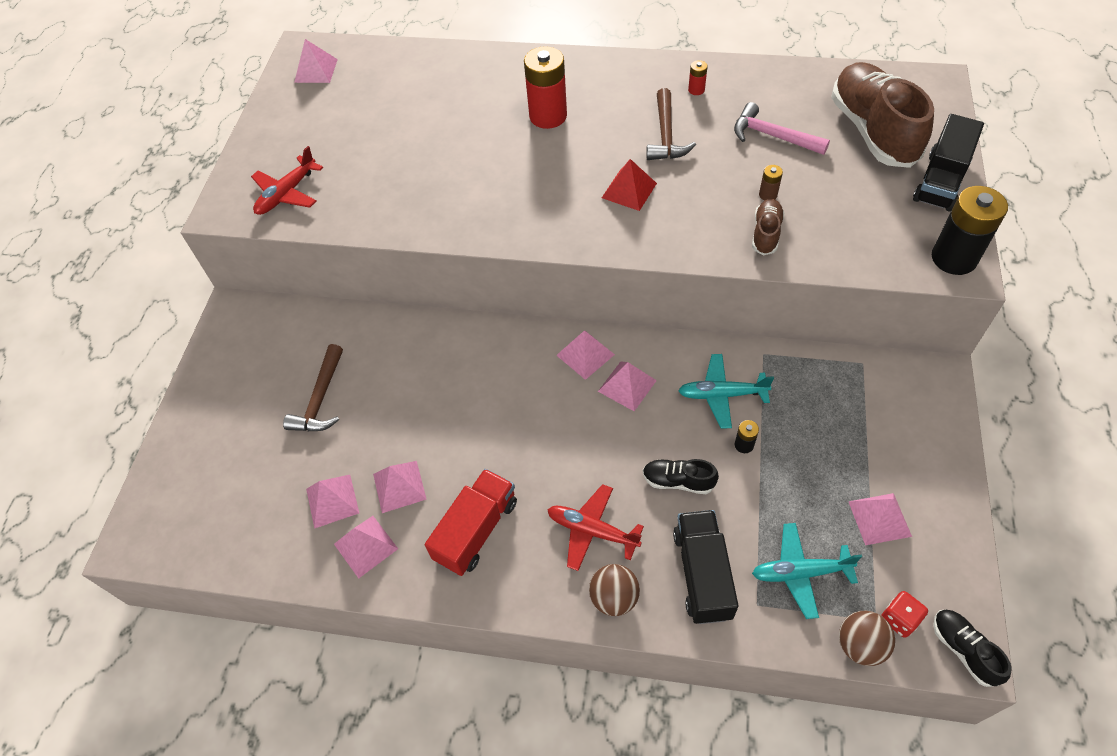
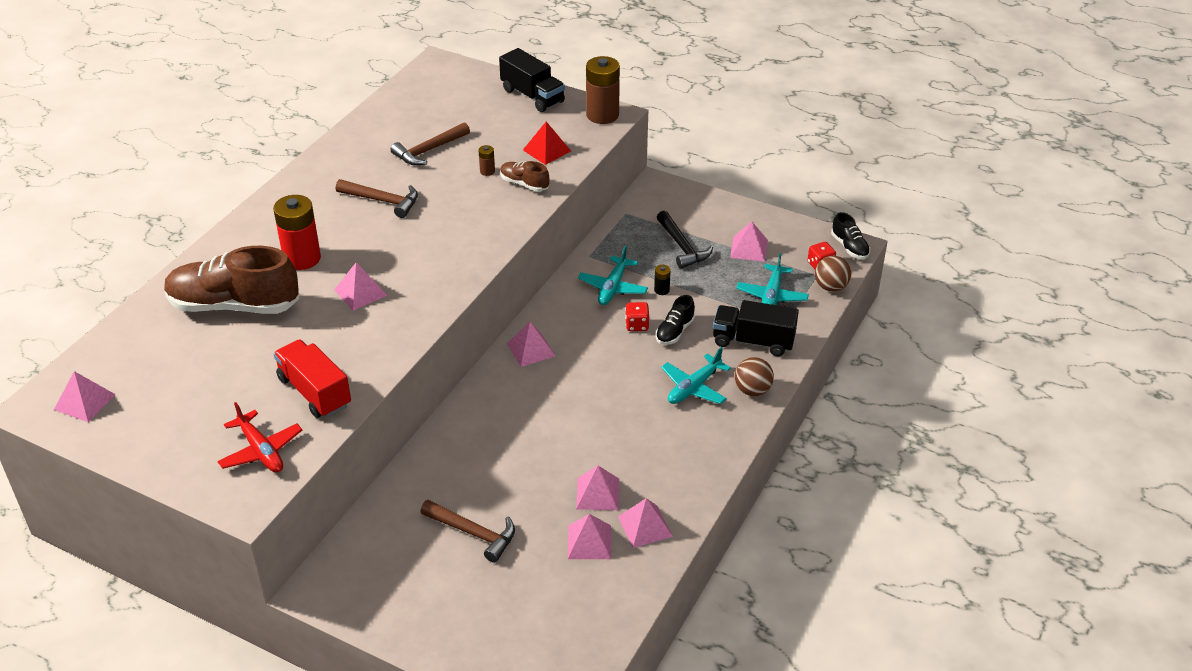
camera: 75 degrees left, 15 degrees down
red truck [425,469,517,576] -> red truck moved to [274,339,351,418]
red plane [548,484,644,571] -> turquoise plane [661,347,731,404]
pink pyramid [598,361,657,411] -> pink pyramid moved to [334,262,388,310]
red pyramid [602,159,657,211] -> red pyramid moved to [523,122,571,165]
red battery [688,60,708,95] -> none
pink hammer [734,102,830,155] -> brown hammer [390,122,470,165]
brown shoe [831,62,934,168] -> brown shoe moved to [164,246,300,314]
black battery [932,186,1008,275] -> brown battery [586,56,620,124]
black shoe [933,610,1012,687] -> black shoe turned 105 degrees counterclockwise [831,212,870,259]
none -> red dice [625,302,650,331]
none -> black hammer [657,211,713,269]

